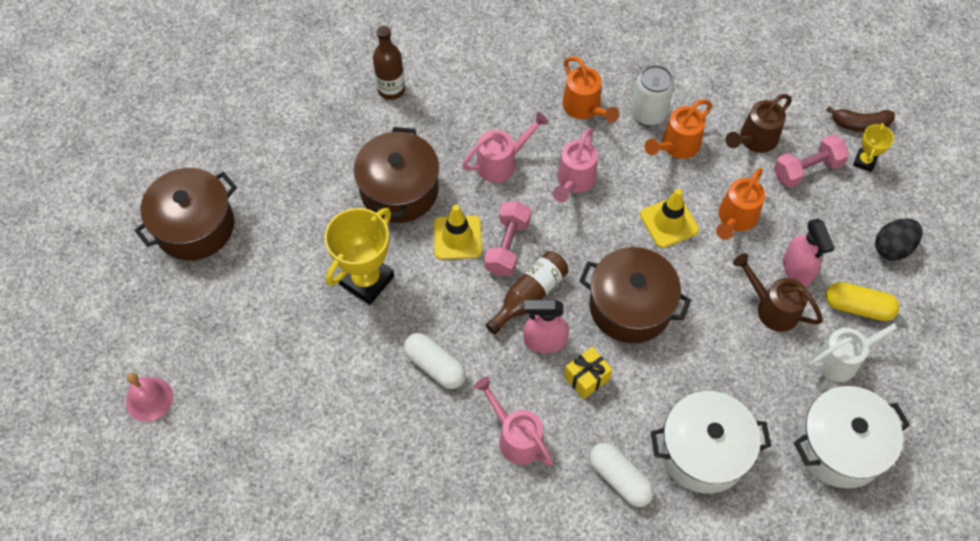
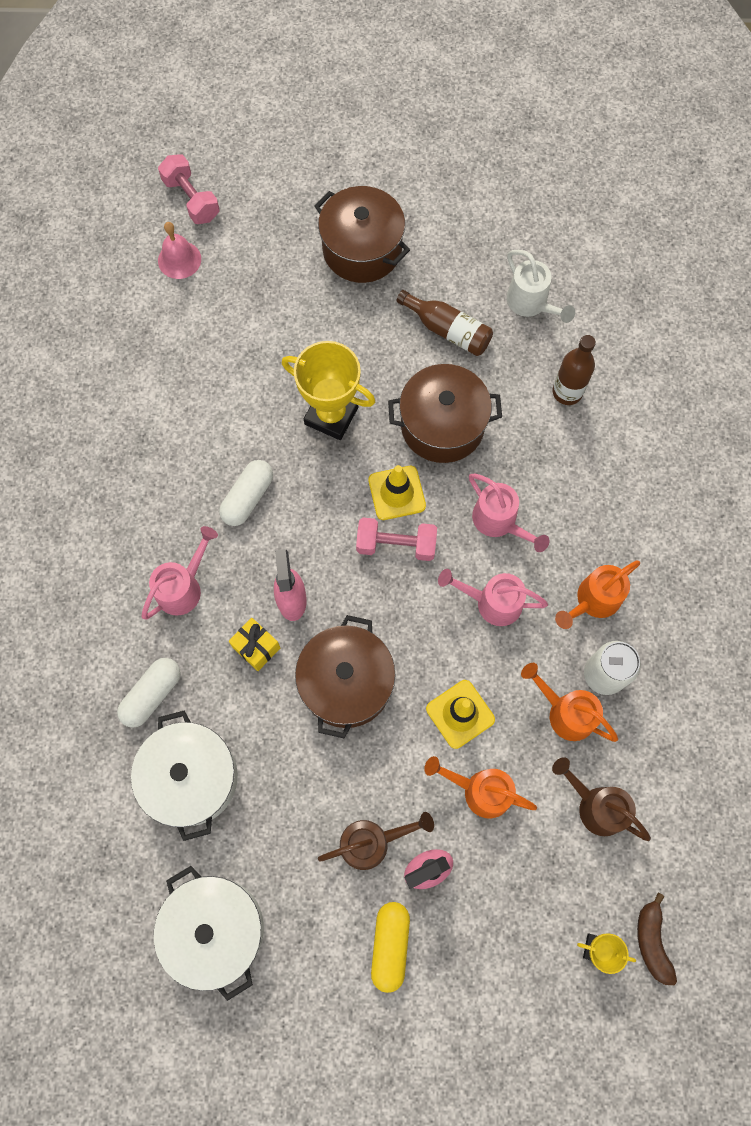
camera: 80 degrees right, 10 degrees up
brown bottle [486,251,569,335] -> brown bottle moved to [397,290,493,356]
brown watering can [733,253,823,332] -> brown watering can turned 45 degrees clockwise [318,812,434,870]
pink dumbbell [774,134,849,188] -> pink dumbbell moved to [158,154,220,224]
white watering can [809,313,909,382] -> white watering can moved to [506,250,575,323]
black egg [875,219,922,261] -> none

